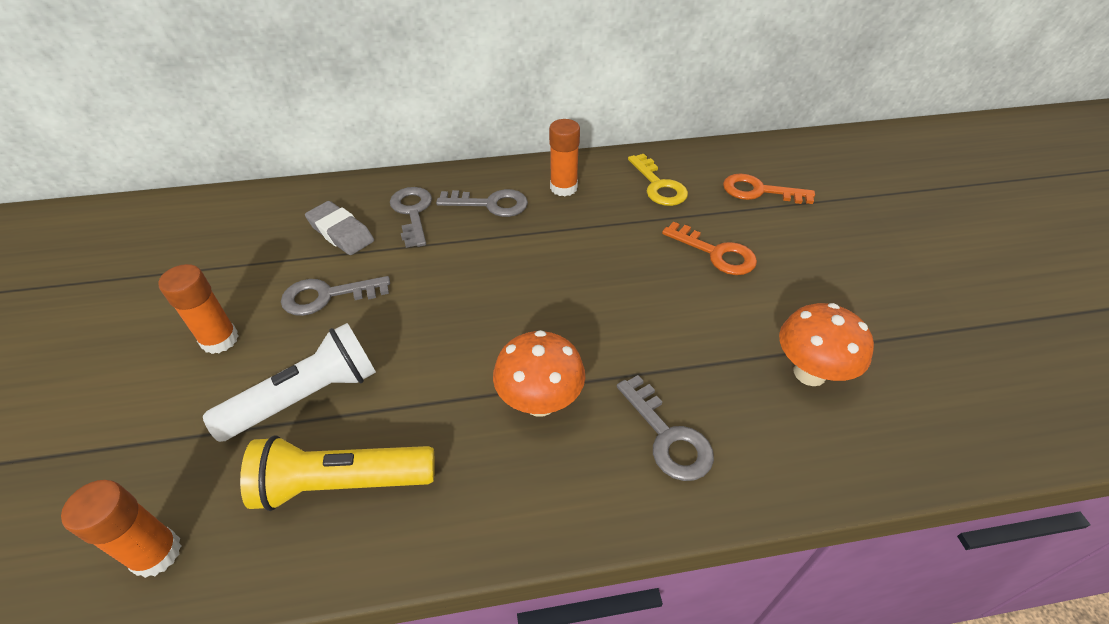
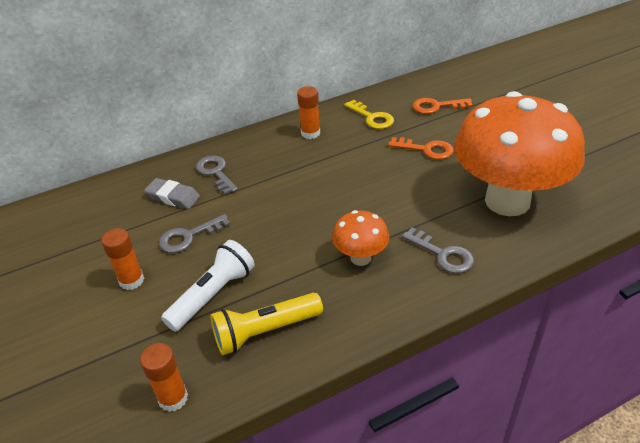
camera: 15 degrees left, 5 degrees down
grey key [436,189,528,217] -> none
orange mushroom [779,303,874,386] -> orange mushroom [454,91,585,216], size x2.29

